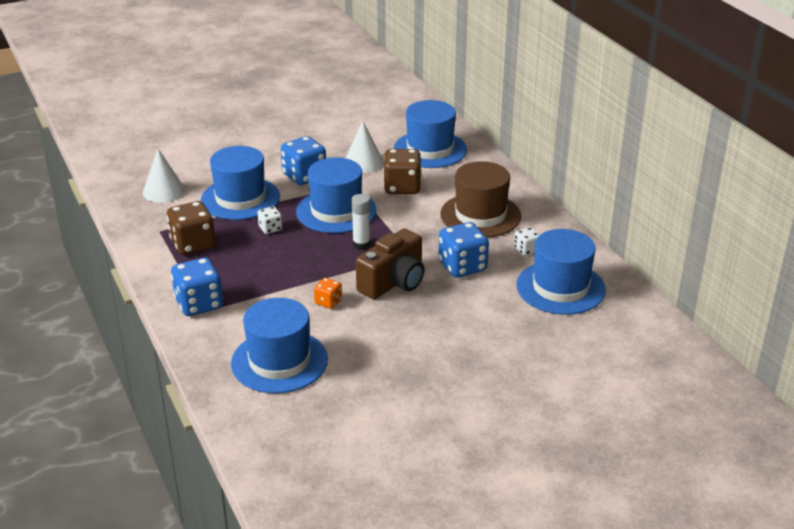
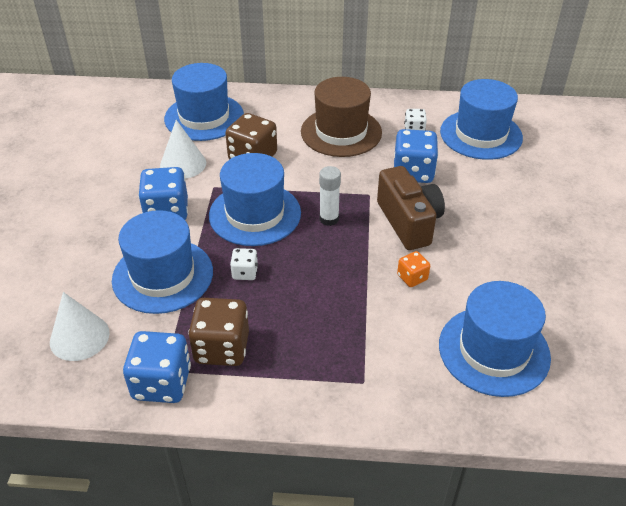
camera: 60 degrees left, 10 degrees up
blue dice [171,258,223,316] -> blue dice moved to [123,331,191,403]

